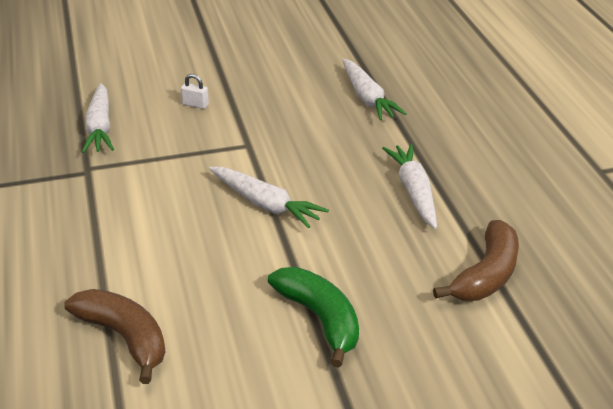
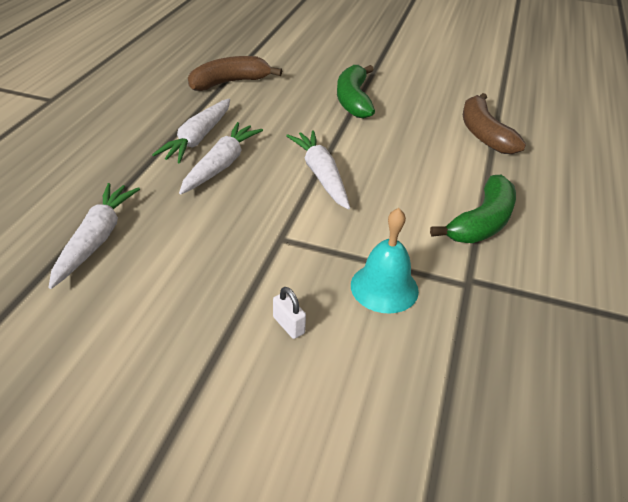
camera: 150 degrees left, 5 degrees up
white carrot [82,83,114,153] -> white carrot moved to [179,122,263,195]
none -> turquoise bell [351,208,419,314]
none -> green banana [430,175,516,243]

